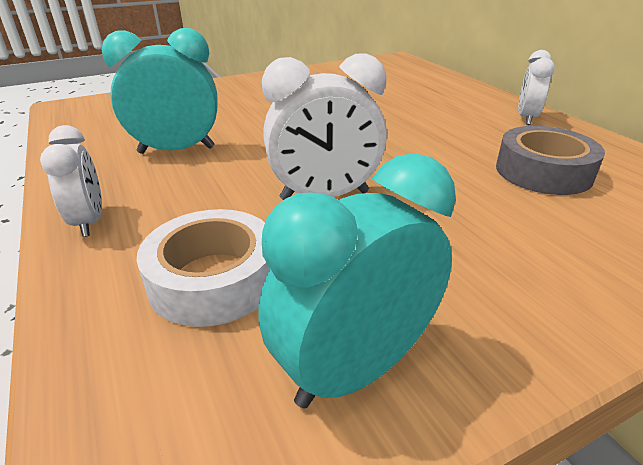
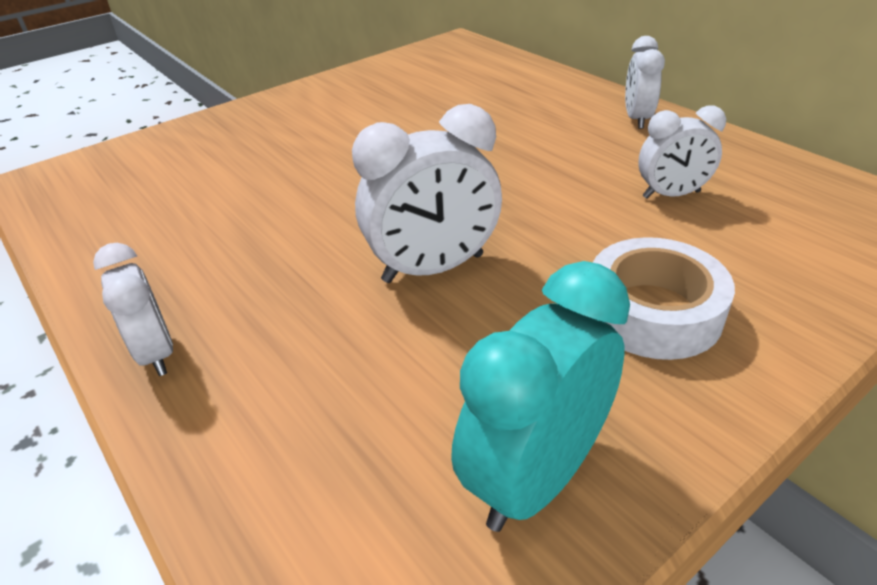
camera: 10 degrees left, 5 degrees up
turquoise clock [102,28,218,154] -> none
white tape [136,209,270,327] -> white tape moved to [593,237,735,360]
grey tape [496,126,605,195] -> white clock [638,106,726,199]

